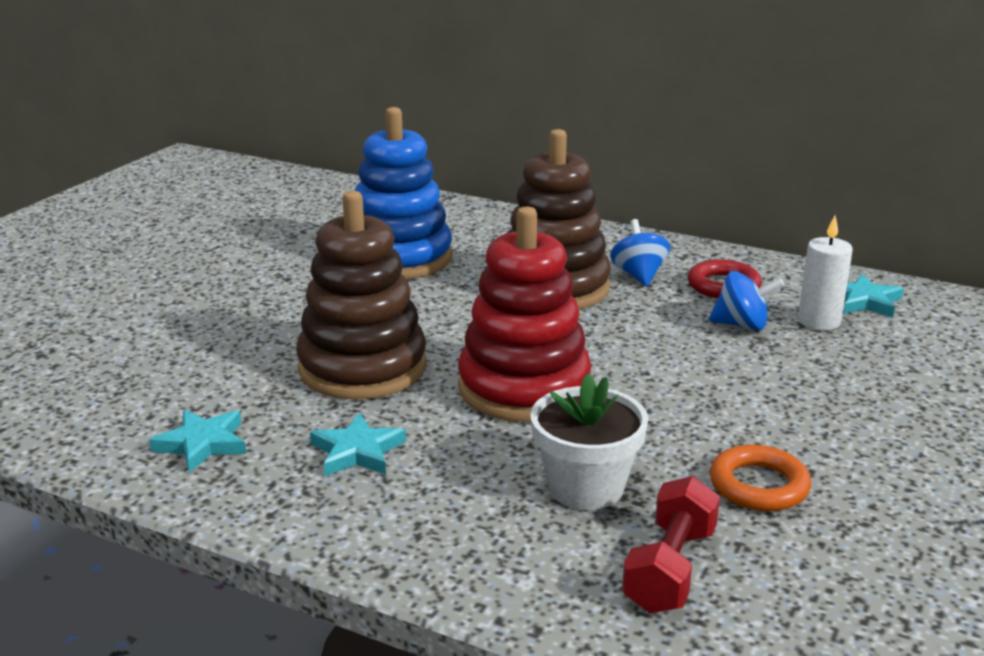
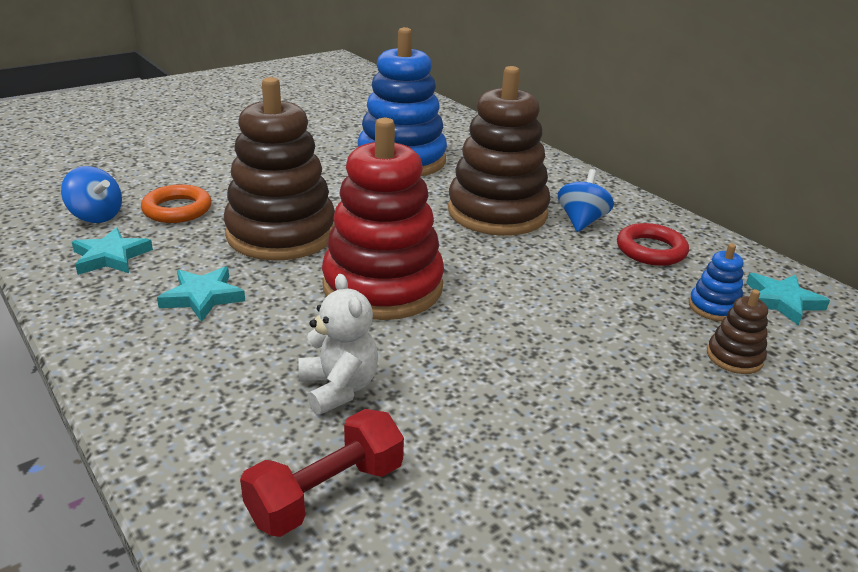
camera: 25 degrees right, 5 degrees up
white flower pot [531,373,648,510] -> white teddy bear [298,274,378,415]
blue spinning top [709,271,784,330] -> blue spinning top moved to [61,166,122,223]
orange ring [710,444,811,511] -> orange ring moved to [141,185,212,223]
white candle [798,216,853,331] -> blue stacking toy [689,244,743,321]
none -> brown stacking toy [707,289,768,374]

